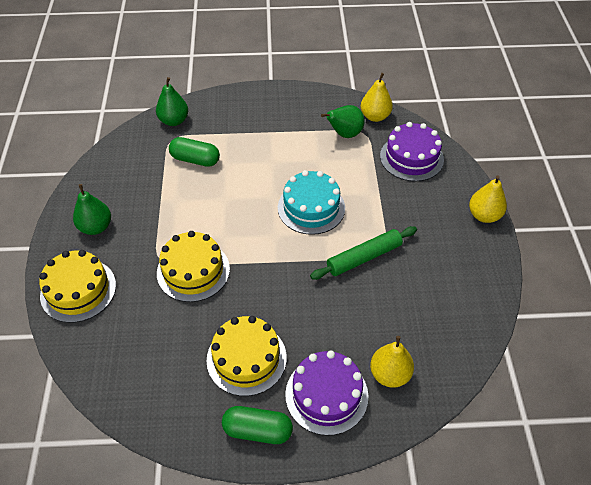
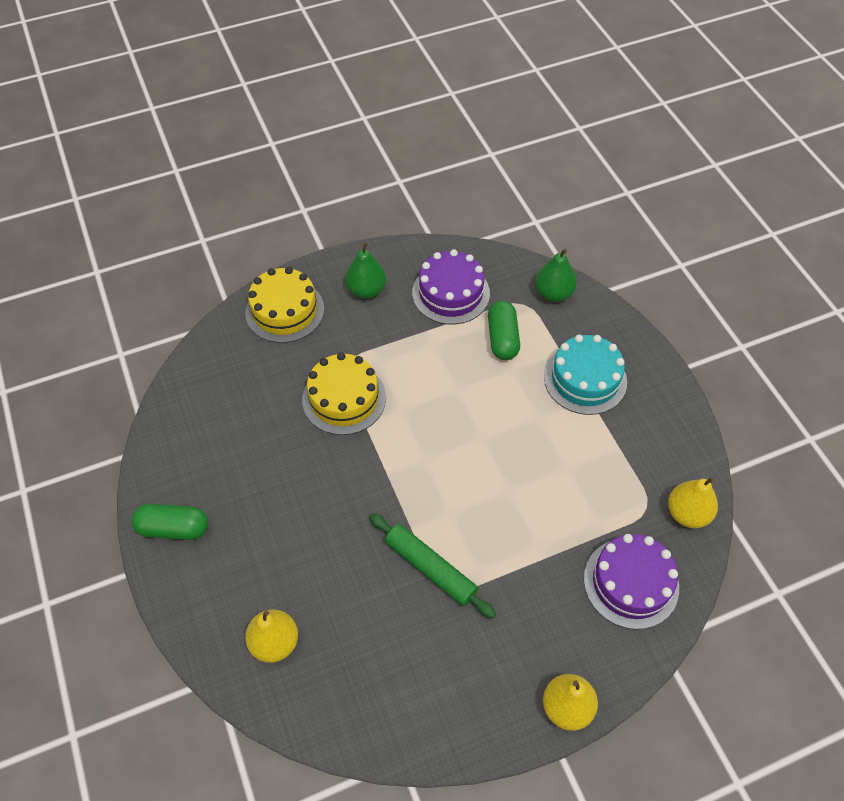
camera: 70 degrees right, 5 degrees up
yellow cake [206,316,287,396] -> none
green capsule [222,406,293,444] -> green capsule turned 75 degrees counterclockwise [131,504,208,540]
turquoise cake [278,170,345,235] -> turquoise cake moved to [544,335,627,415]
purple cake [285,350,368,436] -> purple cake moved to [412,249,490,324]
green pear [321,105,365,138] -> none

